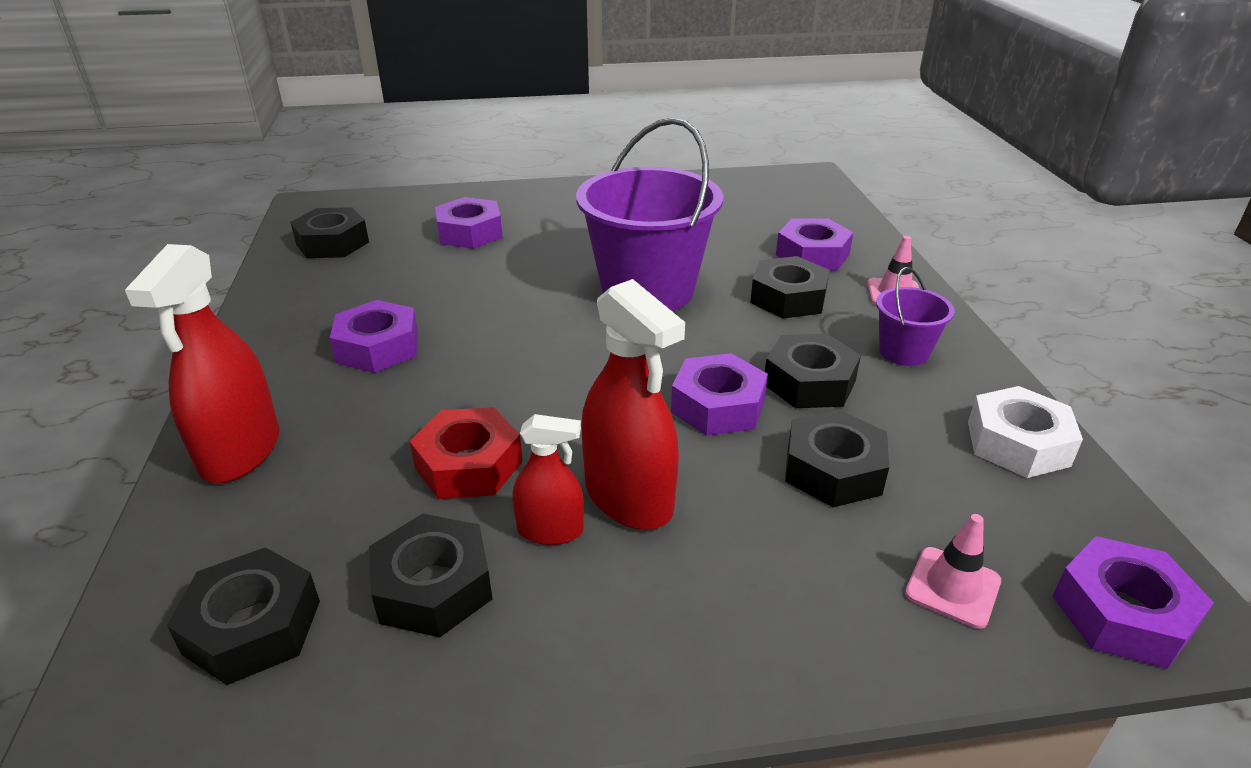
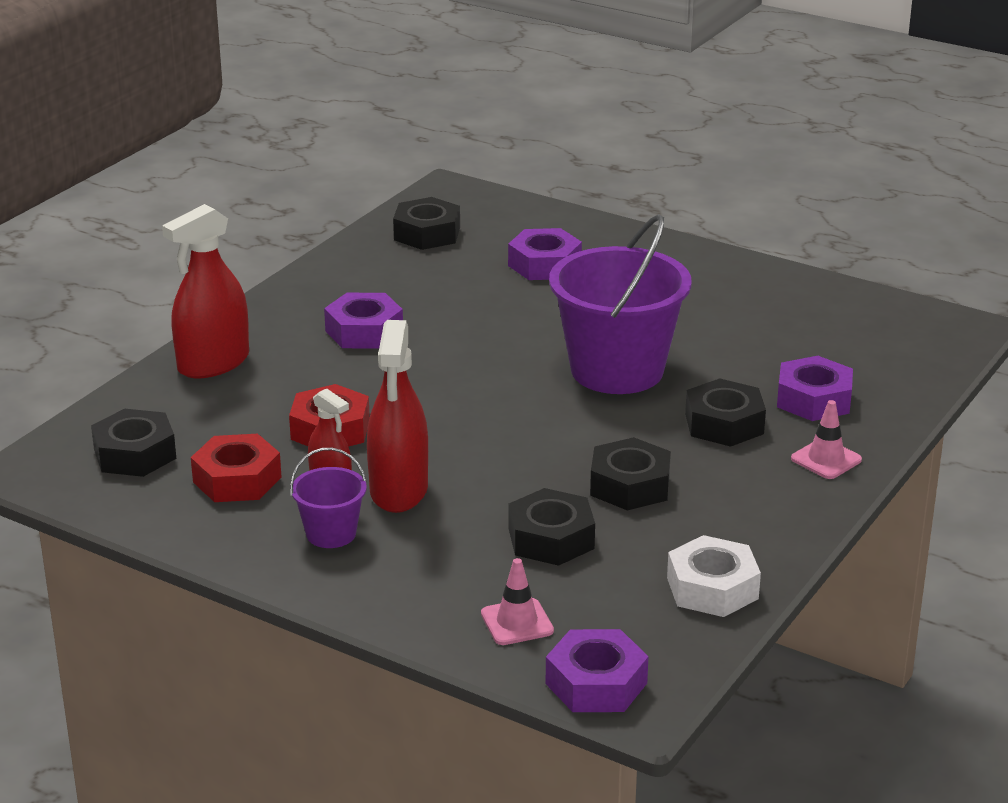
camera: 40 degrees right, 5 degrees down
black nut [369,514,493,637] -> red nut [191,434,282,502]
purple nut [671,353,768,436] -> none
purple bucket [876,267,954,366] -> purple bucket moved to [290,448,367,548]

